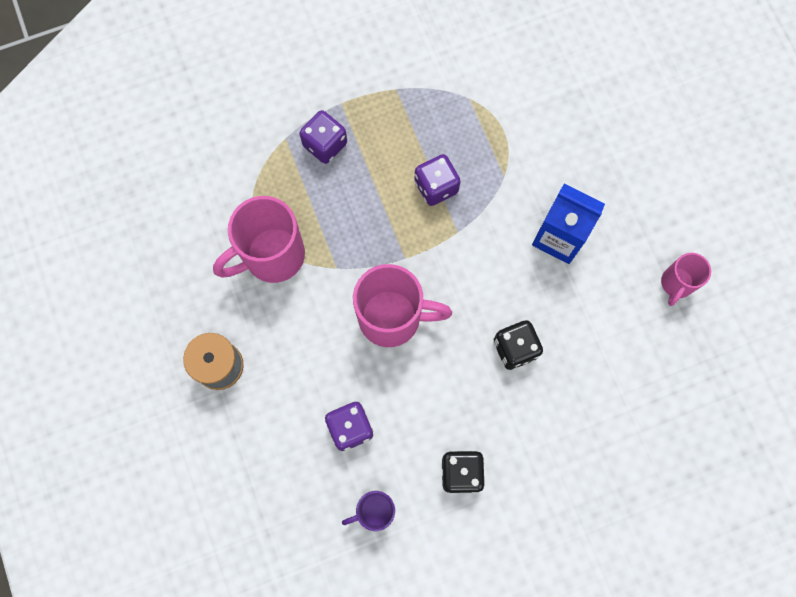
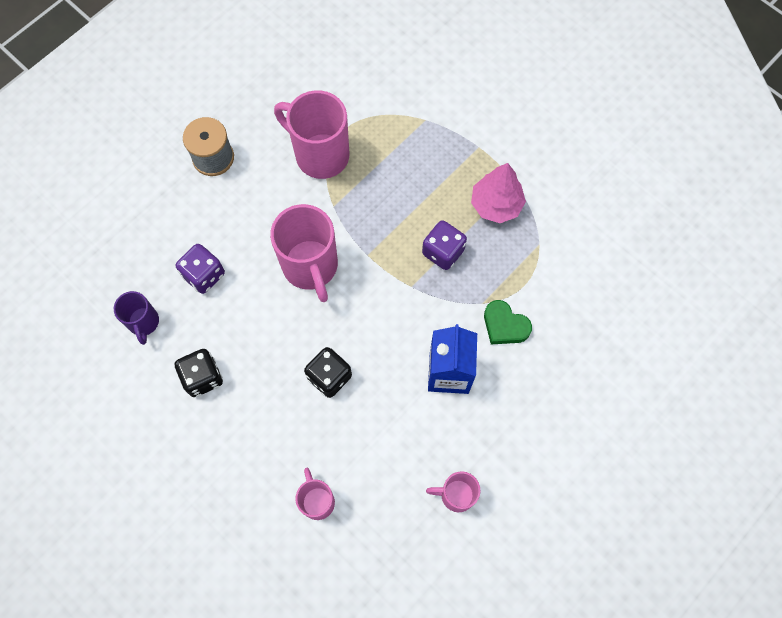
camera: 65 degrees right, 5 degrees down
purple dice [299,110,347,164] -> none
purple mug [342,491,395,531] -> purple mug turned 150 degrees counterclockwise [114,291,159,345]
none -> pink mug [295,468,335,520]
none -> pink tree [471,163,526,223]
none -> green heart [484,300,532,344]

